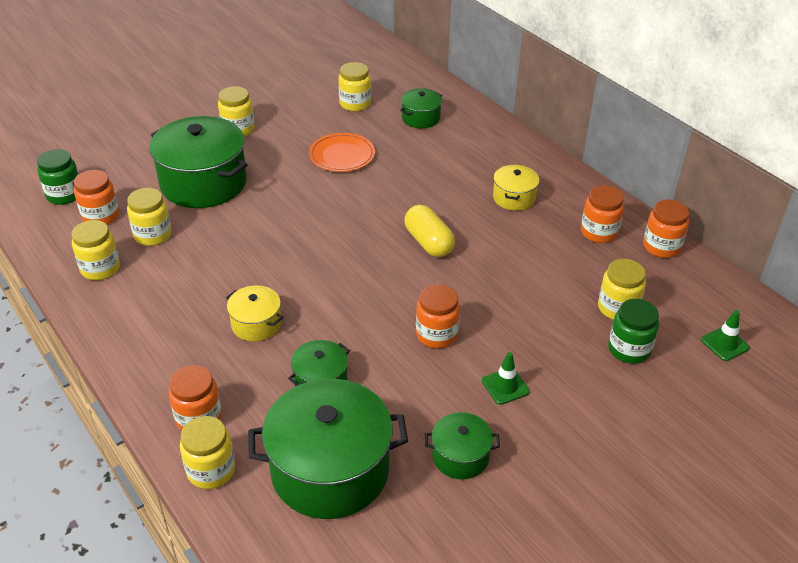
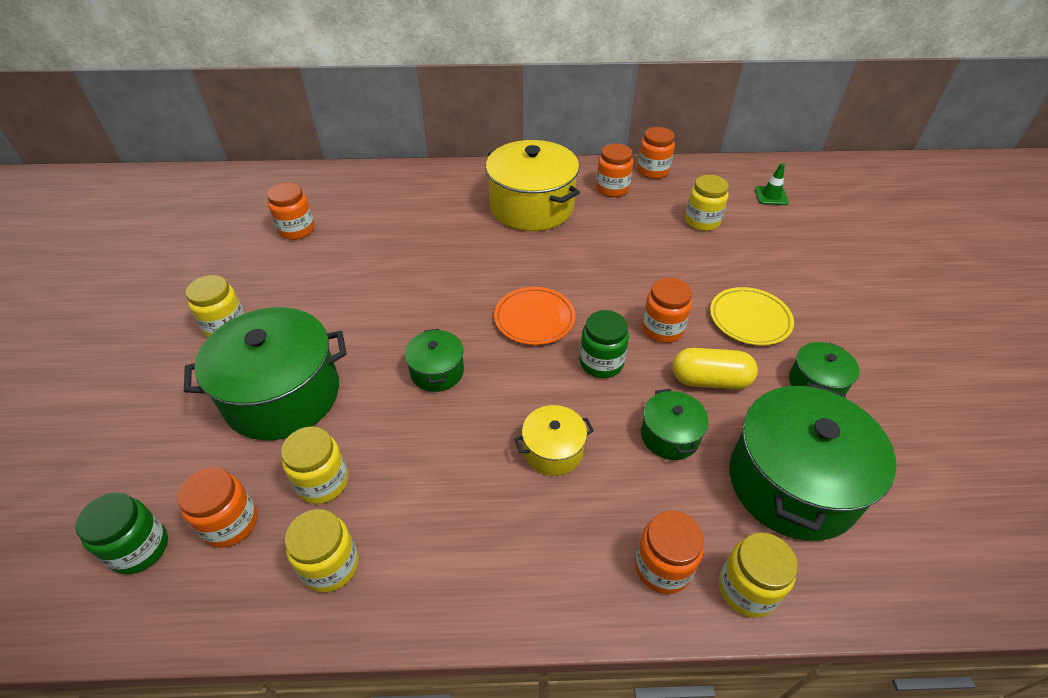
camera: 55 degrees left, 5 degrees up
orange plate [309,133,375,172] -> orange plate moved to [494,287,575,345]
yellow jar [338,62,371,111] -> orange jar [267,183,315,240]
green pot [400,88,442,128] -> green pot moved to [405,329,464,392]
yellow capsule [404,205,455,257] -> yellow capsule moved to [673,348,758,390]
green traffic cone [482,352,530,405] -> yellow plate [710,287,794,346]
yellow pot [493,165,539,211] -> yellow pot [486,140,580,231], size x2.04
green jar [608,299,659,364] -> green jar moved to [580,310,629,378]

